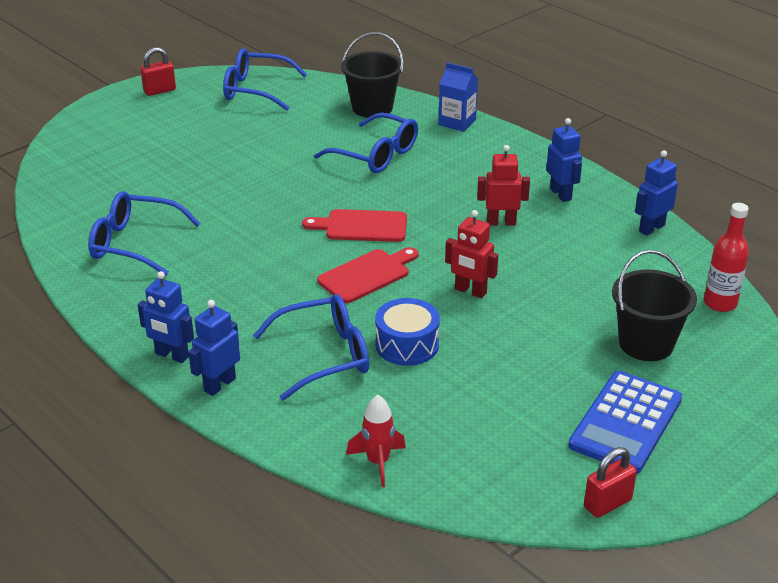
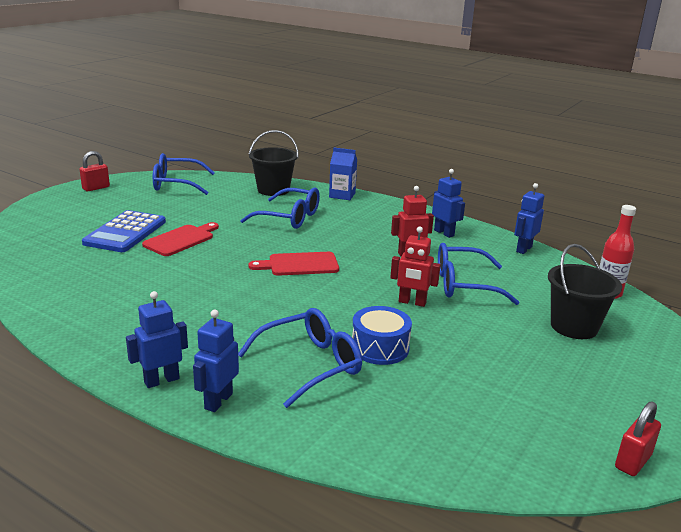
camera: 15 degrees left, 10 degrees down
blue glasses [88,191,201,276] -> blue glasses moved to [438,243,519,305]
blue robot [138,271,194,363] -> blue robot turned 135 degrees clockwise [126,291,188,388]
red cutting board [317,247,418,303] -> red cutting board moved to [142,222,219,256]
red rocket [346,395,406,487] -> none
blue calculator [568,371,682,474] -> blue calculator moved to [82,210,166,252]

